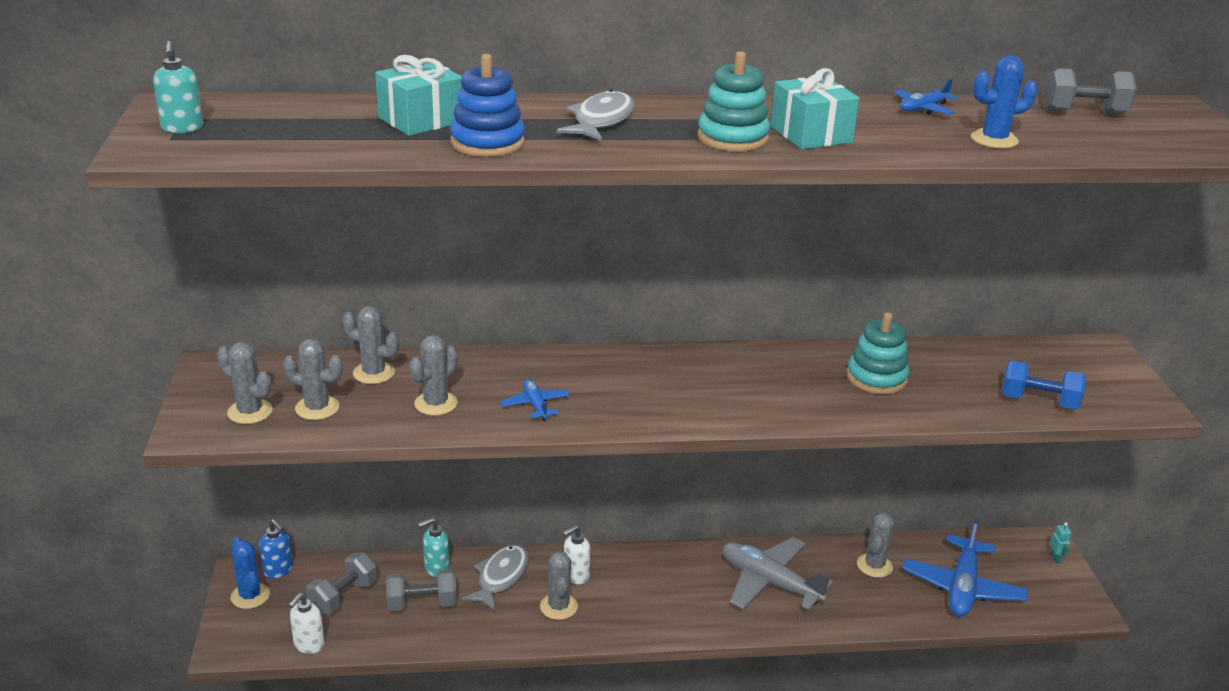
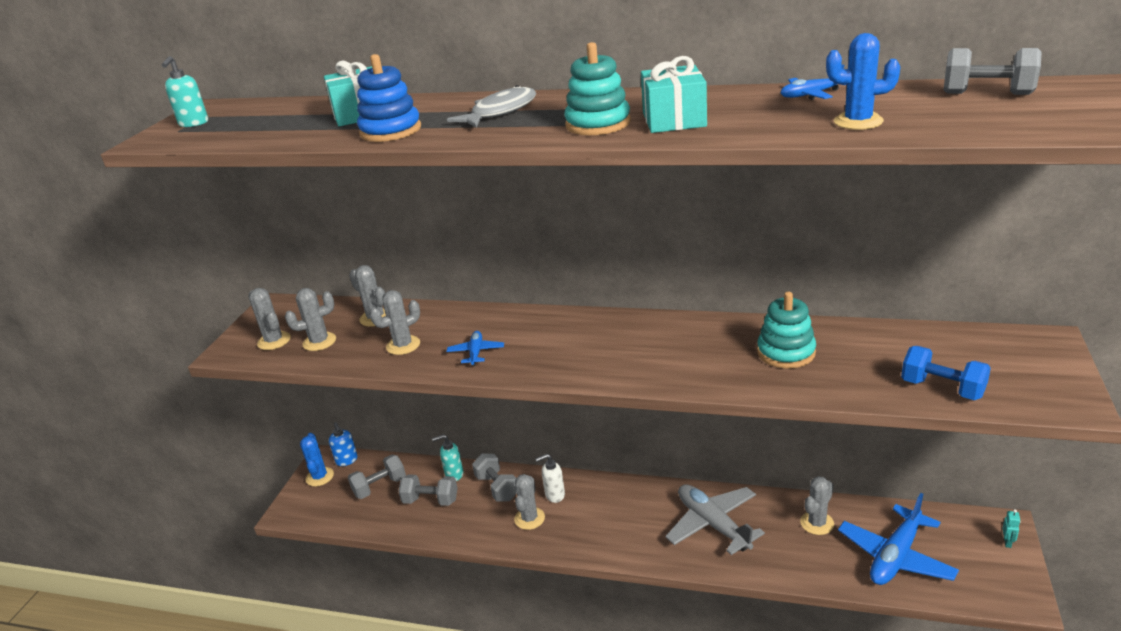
camera: 25 degrees right, 0 degrees up
grey cactus [283,339,343,420] -> grey cactus turned 60 degrees counterclockwise [285,288,336,351]
white soap dispenser [289,593,324,654] -> none
grey fish [462,544,529,611] -> grey dumbbell [472,454,517,502]

